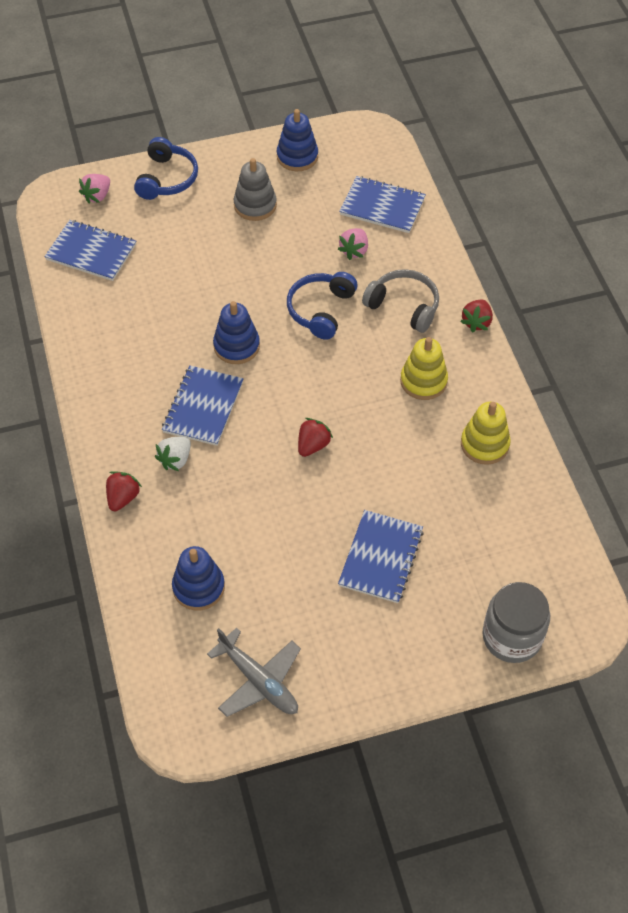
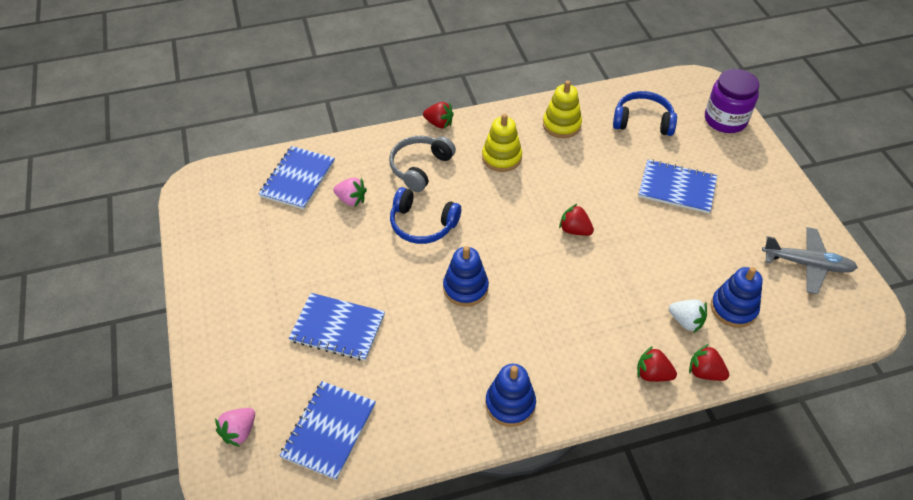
camera: 90 degrees left, 5 degrees down
pink strawberry [79,174,110,204] -> pink strawberry turned 90 degrees clockwise [215,408,255,447]
blue headphones [134,137,198,200] -> blue headphones moved to [613,91,677,136]
white strawberry [155,437,191,471] -> white strawberry moved to [669,299,707,333]
blue notebook [162,365,243,446] -> blue notebook moved to [289,293,385,361]
grey plane [207,628,301,717] -> grey plane turned 60 degrees clockwise [762,227,858,294]
grey stacking toy [234,158,277,221] -> none
blue stacking toy [277,109,318,171] -> blue stacking toy moved to [485,364,536,427]
grey jar [482,582,550,663] -> purple jar [705,69,759,133]
none -> red strawberry [689,344,729,381]

